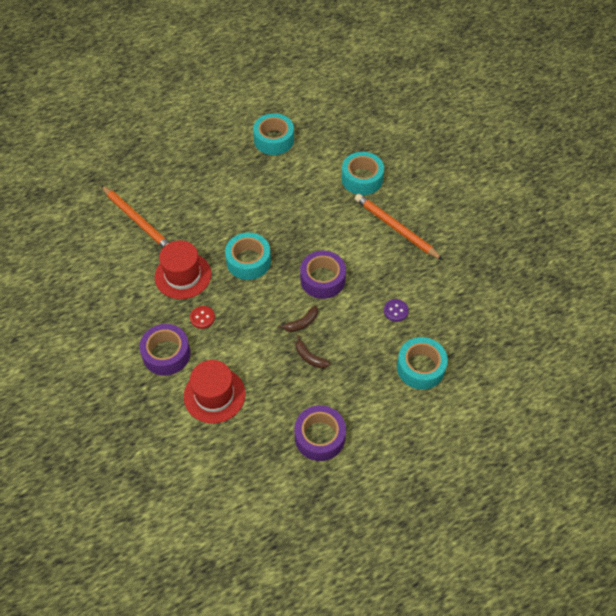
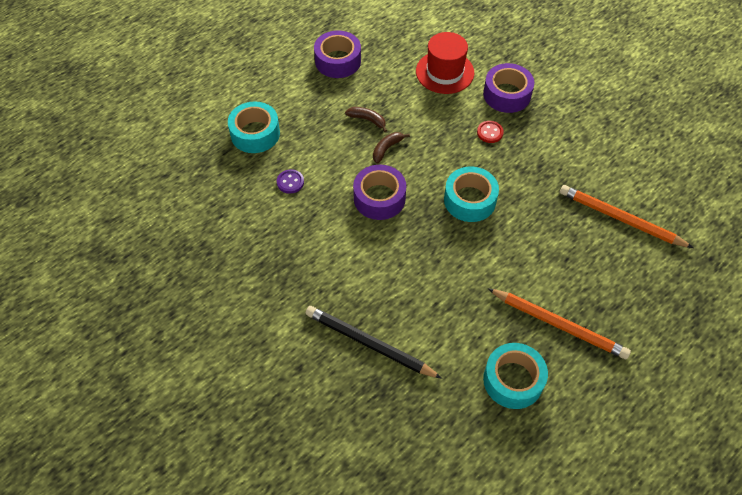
camera: 165 degrees right, 0 degrees up
red hat [155,240,211,299] -> none
turquoise tape [341,152,384,195] -> black pencil [305,306,442,379]
orange pencil [354,194,443,260] -> orange pencil moved to [488,288,631,359]

